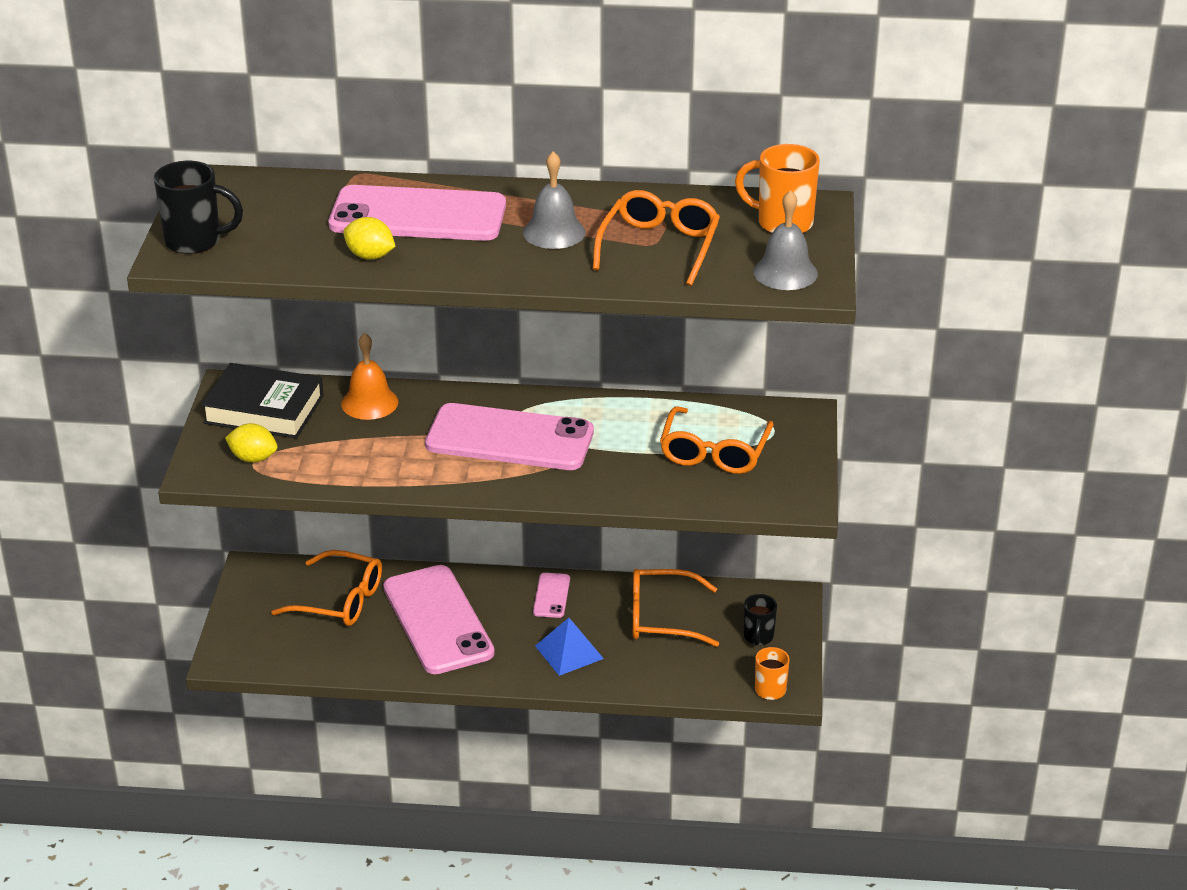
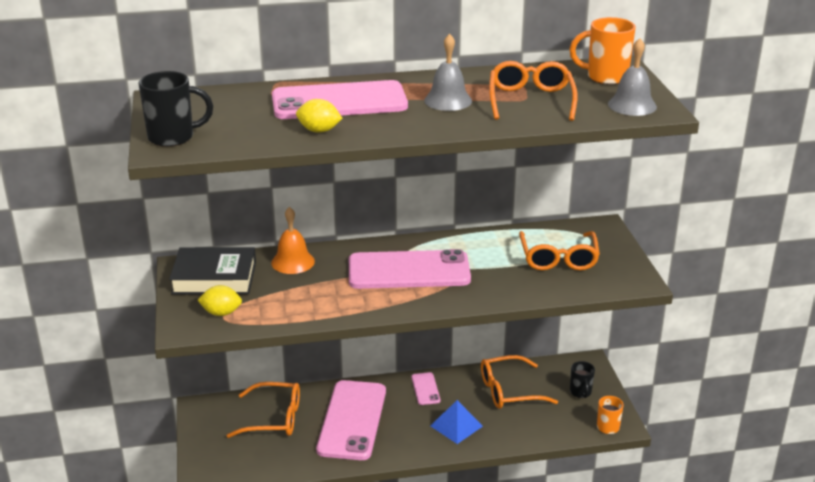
camera: 15 degrees left, 5 degrees down
pink phone [383,565,495,674] -> pink phone turned 45 degrees clockwise [316,380,386,460]

